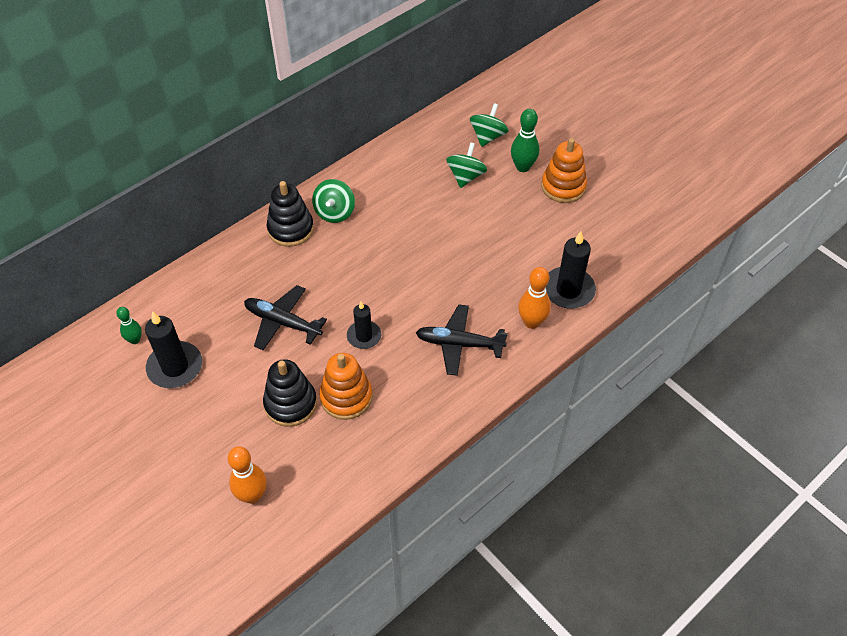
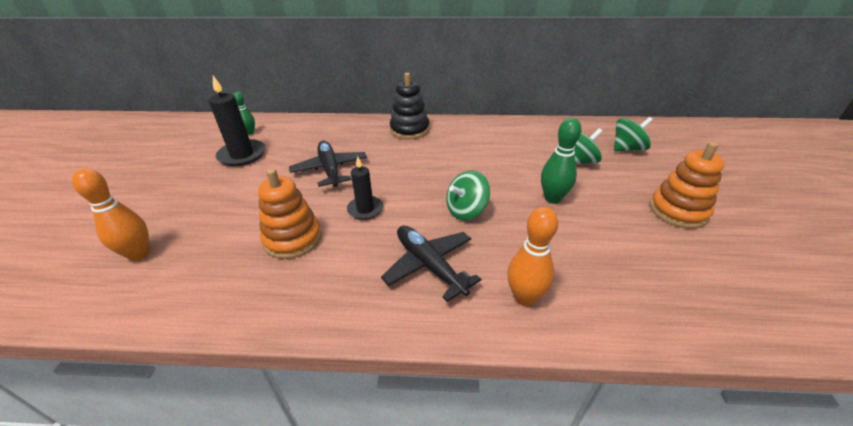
camera: 45 degrees right, 15 degrees down
black stacking toy [263,359,317,427] -> none
green spinning top [312,179,355,223] -> green spinning top moved to [446,170,490,220]
green bowling pin [511,109,539,172] -> green bowling pin moved to [541,118,581,204]
black candle [546,232,596,309] -> none

